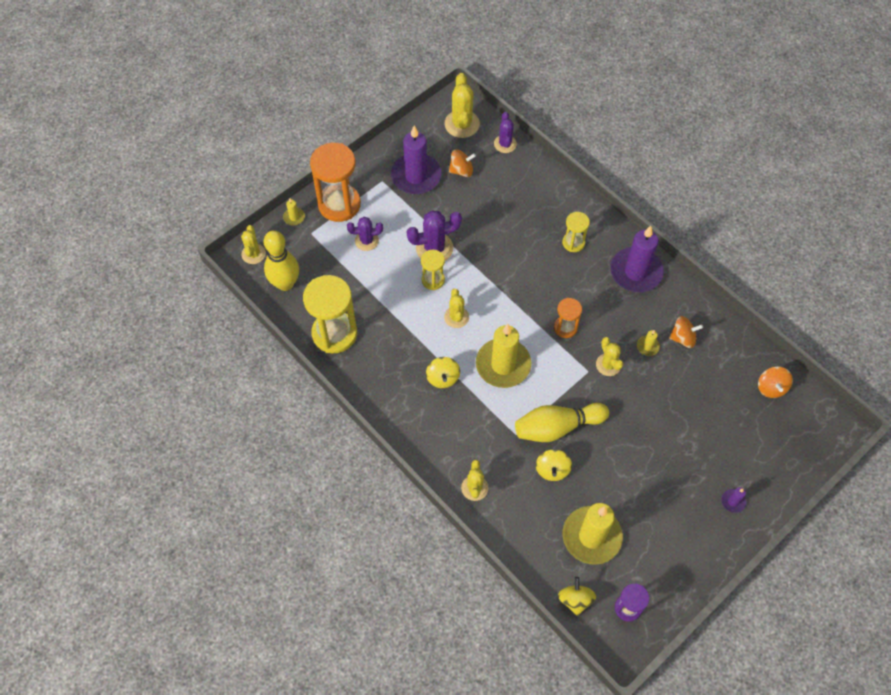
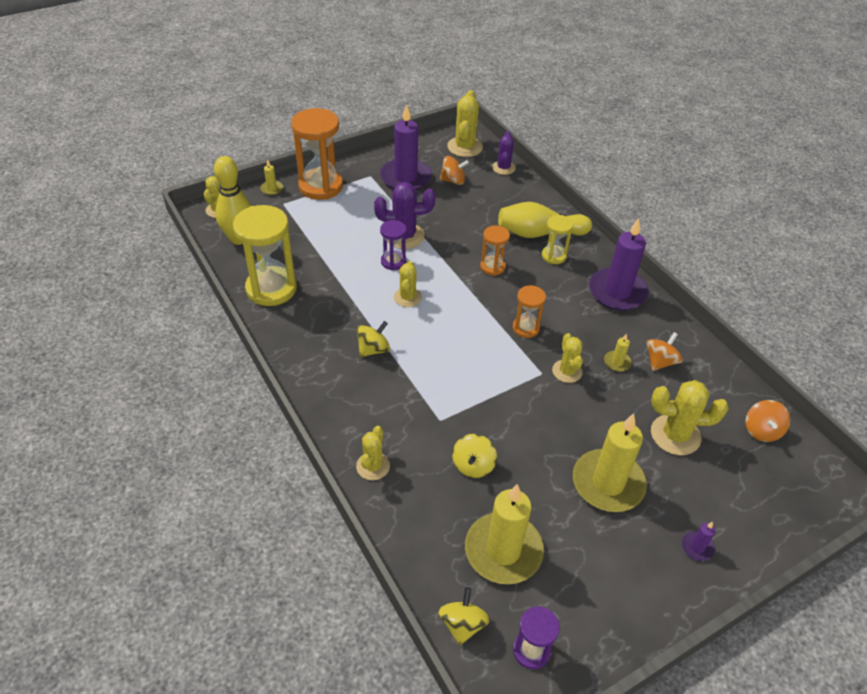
camera: 10 degrees right, 15 degrees down
purple cactus [347,217,383,251] -> none
yellow hourglass [421,250,445,290] -> purple hourglass [380,220,407,270]
yellow spinning top [426,357,460,388] -> yellow spinning top turned 135 degrees counterclockwise [357,321,390,357]
yellow candle [476,324,532,388] -> yellow candle moved to [573,413,647,512]
yellow bowling pin [515,403,609,442] -> yellow bowling pin moved to [498,202,592,238]
orange spinning top [669,316,703,348] -> orange spinning top turned 60 degrees counterclockwise [647,332,683,371]
none -> orange hourglass [480,225,510,276]
none -> yellow cactus [651,380,729,455]

